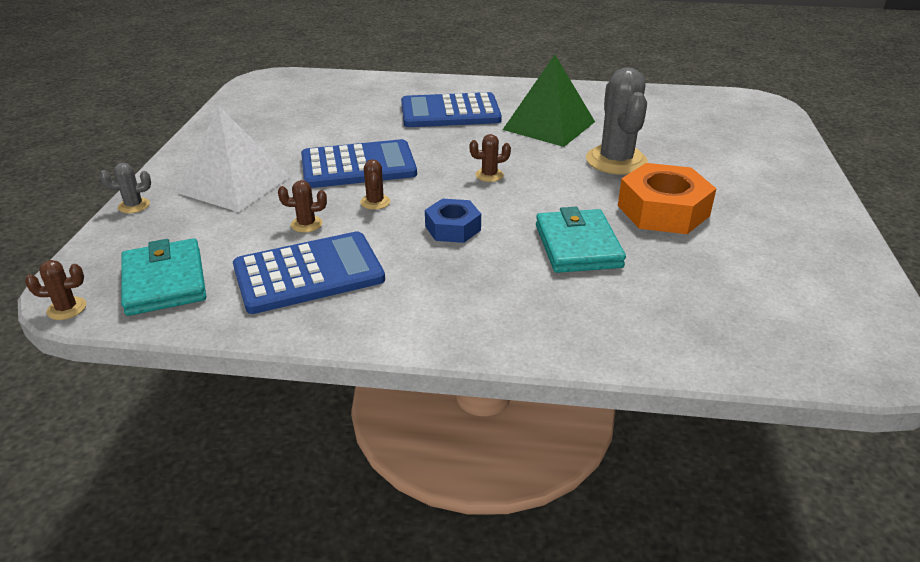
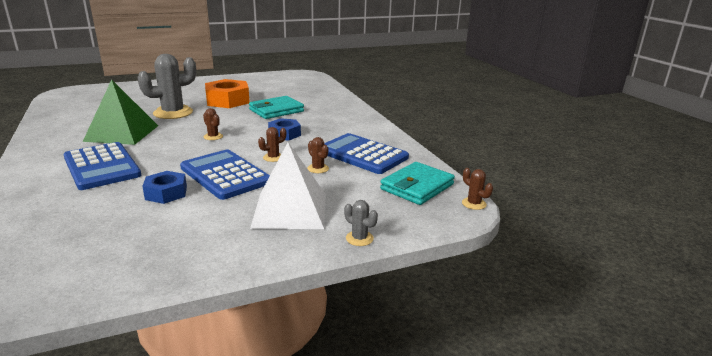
camera: 120 degrees left, 10 degrees down
none -> blue nut [142,171,187,204]

